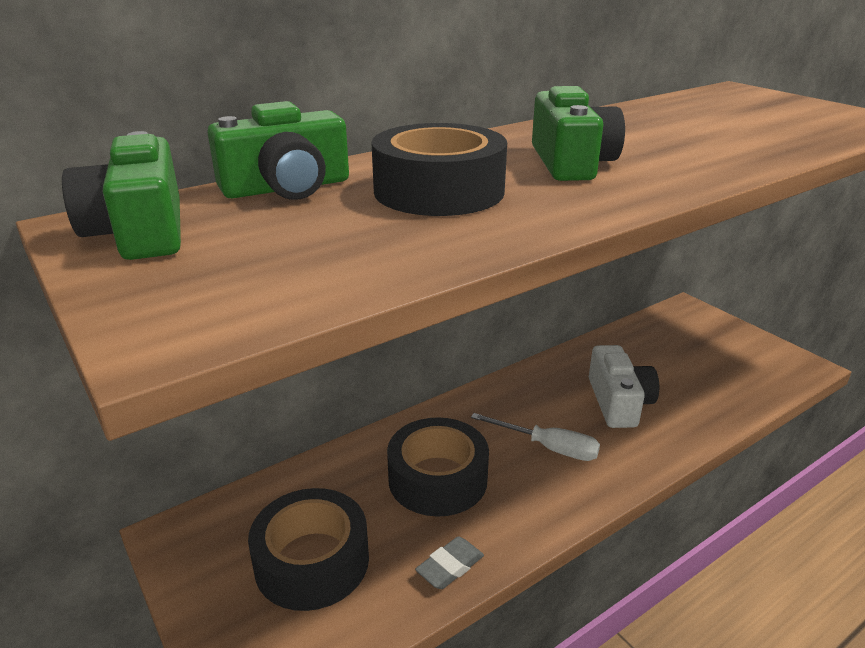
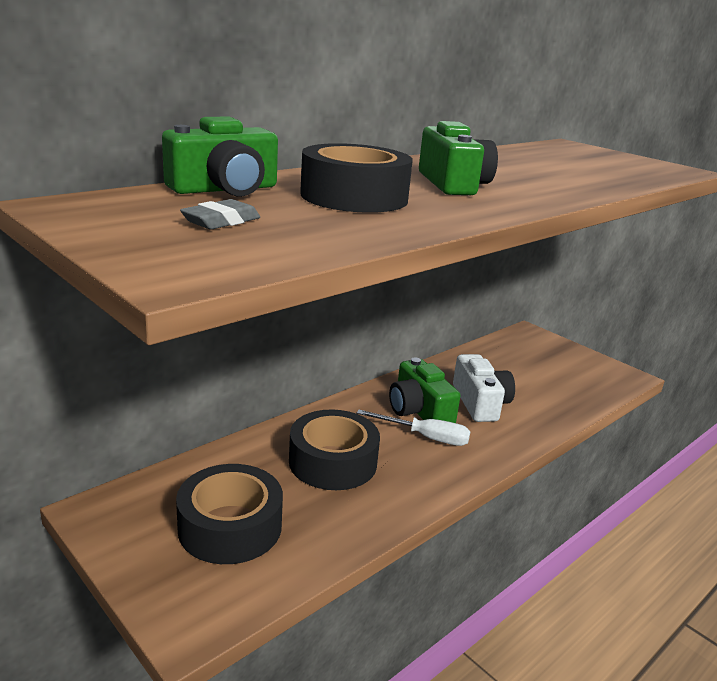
camera: 10 degrees left, 5 degrees down
green camera [62,131,181,260] -> green camera moved to [389,358,460,423]
grey eraser [415,536,484,589] -> grey eraser moved to [180,199,260,229]

